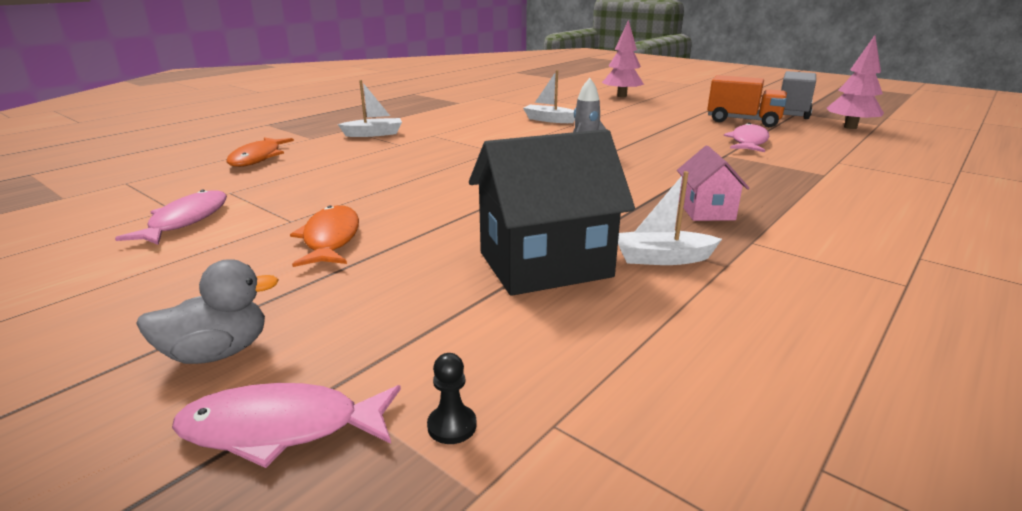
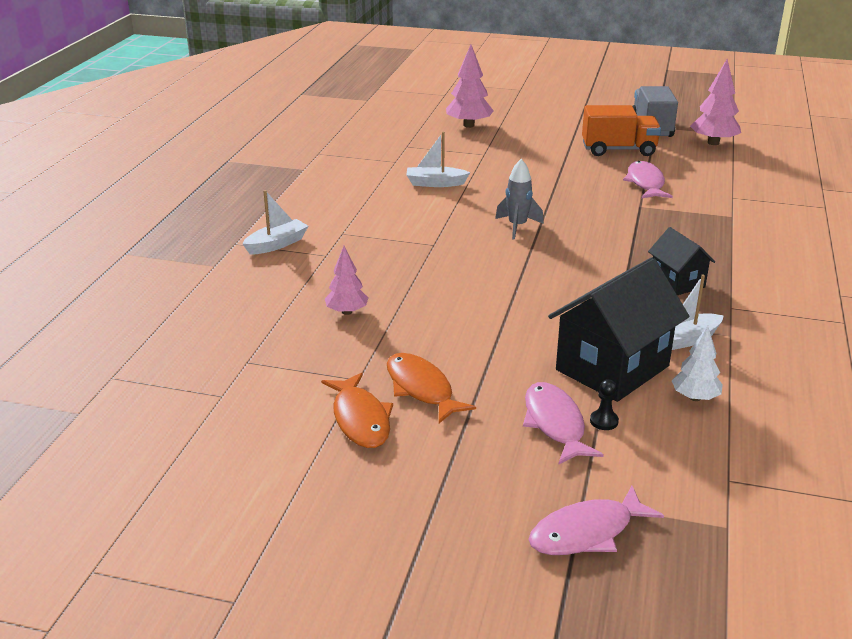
camera: 25 degrees left, 5 degrees up
pink fish [115,190,227,245] -> pink fish moved to [523,382,604,465]
grey duck [136,260,279,364] -> none
orange fish [226,137,294,167] -> orange fish moved to [321,373,393,448]
black pawn [427,353,477,444] -> black pawn moved to [590,379,619,430]
pink house [677,146,750,221] -> black house [648,227,715,295]
none -> pink tree [325,246,368,315]
none -> white tree [672,326,723,401]

